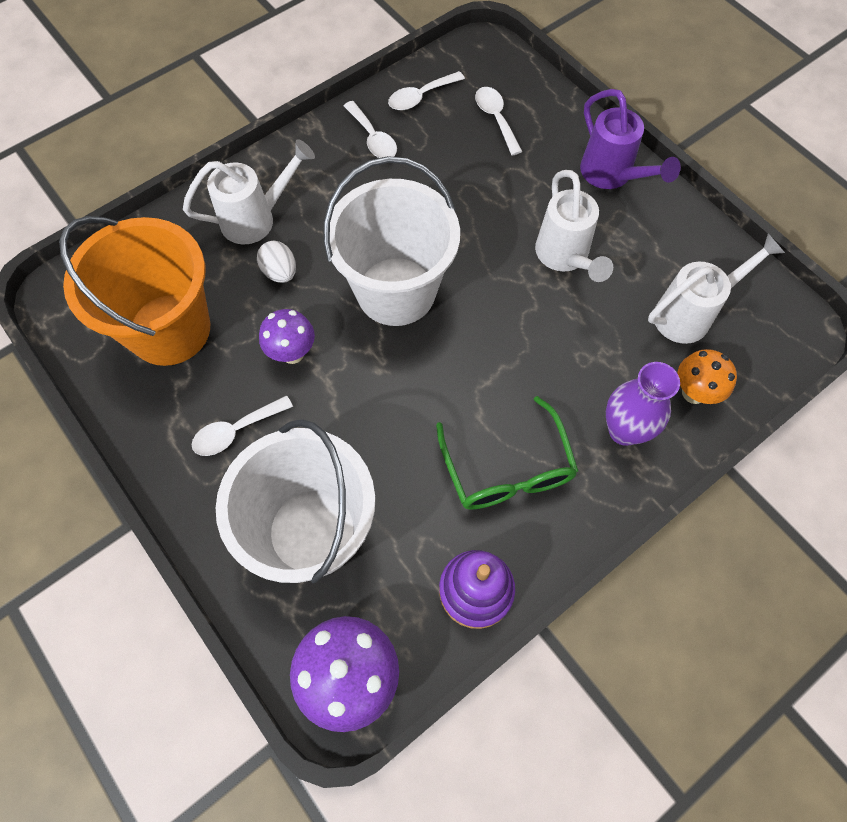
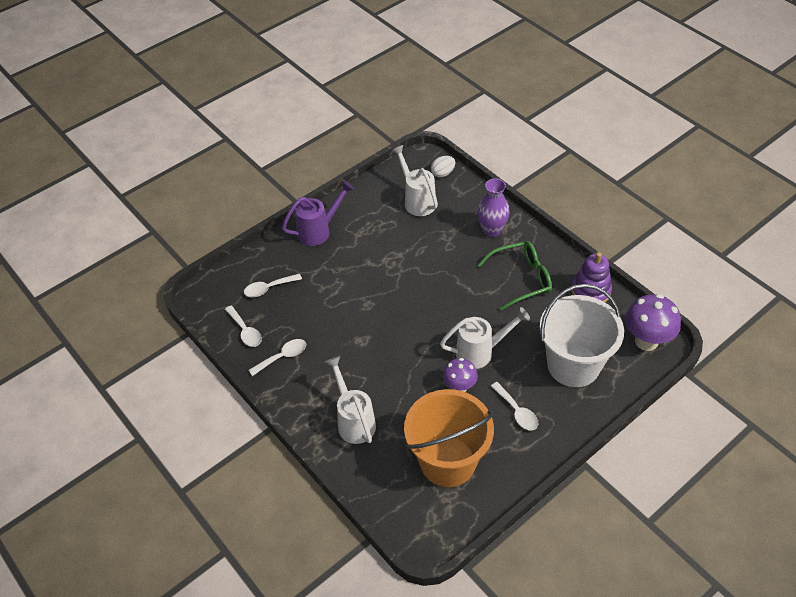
camera: 90 degrees left, 15 degrees down
white egg [257,241,296,283] -> white egg moved to [431,156,455,177]
white bucket [323,156,460,326] -> none
white watering can [535,170,613,282] -> white watering can moved to [440,307,530,369]
orange mushroom [677,349,737,404] -> none

